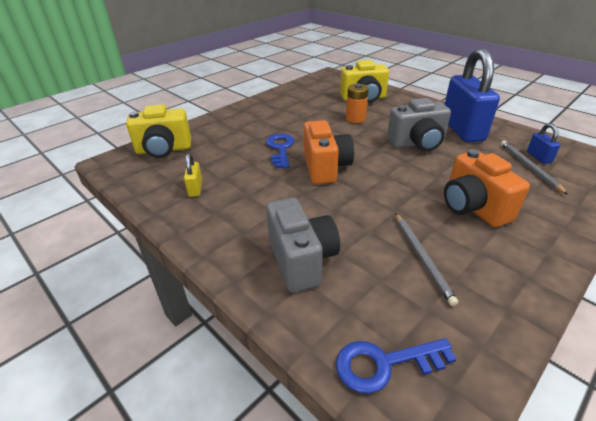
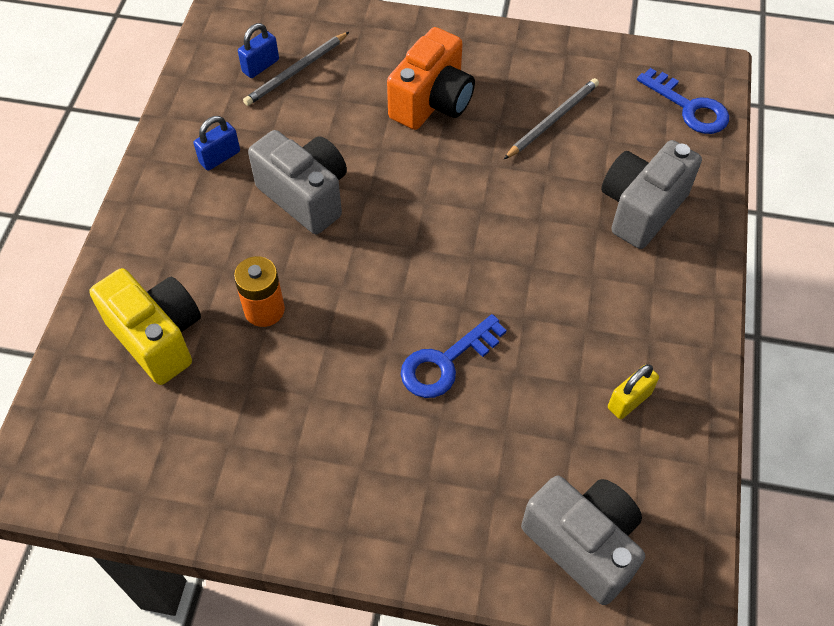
camera: 125 degrees left, 20 degrees up
yellow camera [126,104,191,158] -> grey camera [521,475,645,605]
orange camera [304,120,354,184] -> none
blue padlock [444,48,500,143] -> blue padlock [193,116,240,171], size x0.41

